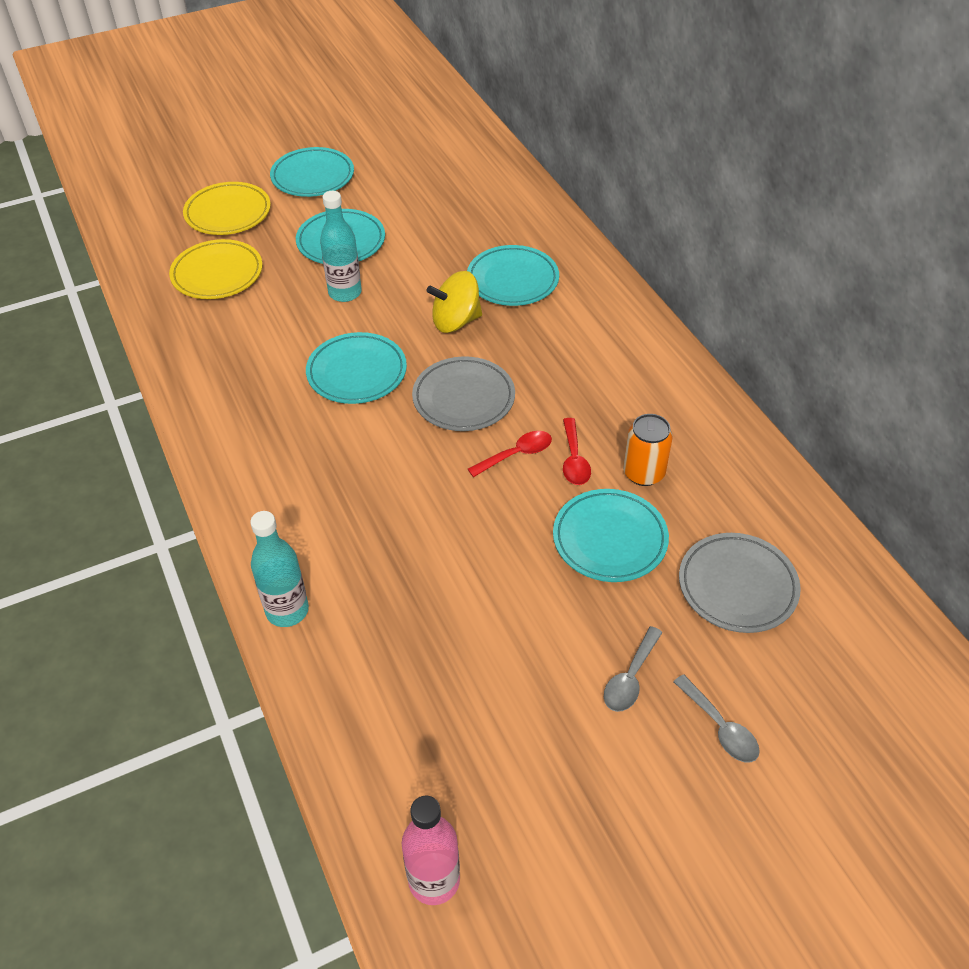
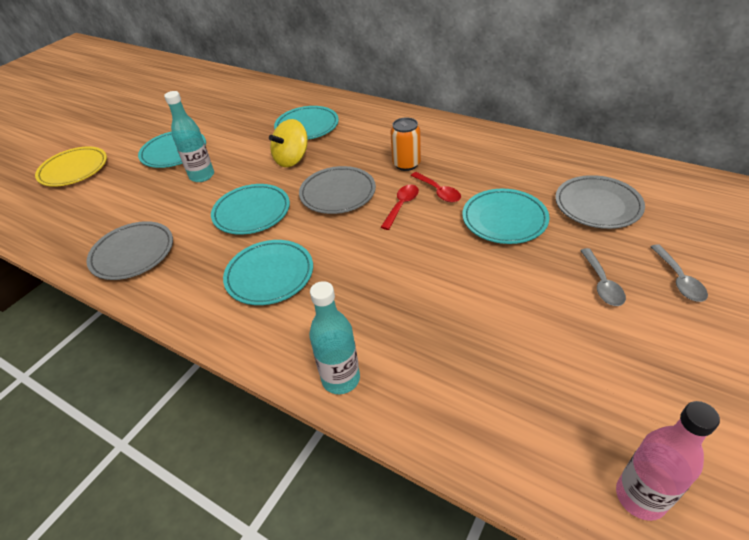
camera: 30 degrees left, 5 degrees down
yellow plate [169,239,263,299] -> none
turquoise plate [270,147,354,197] -> turquoise plate moved to [223,240,313,305]
orange can [623,414,673,486] -> orange can moved to [390,117,421,171]
grey spoon [673,674,760,763] -> grey spoon turned 60 degrees clockwise [651,244,708,302]
none -> grey plate [86,221,173,280]

